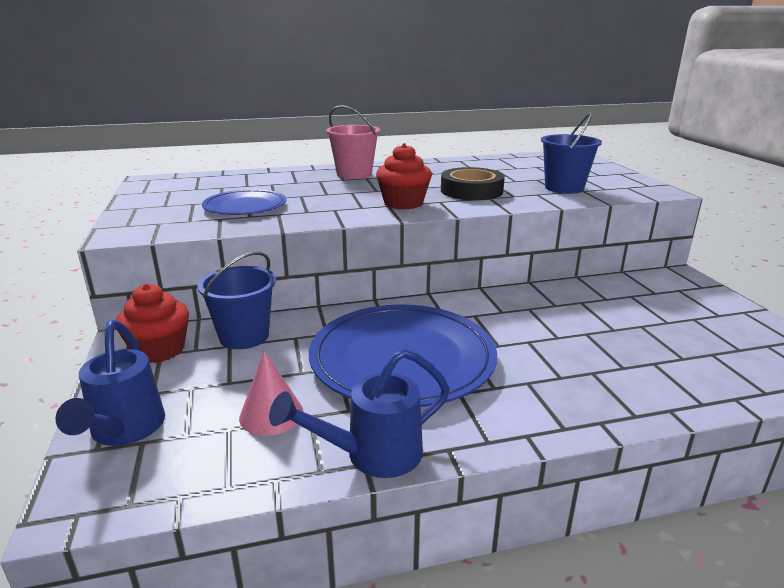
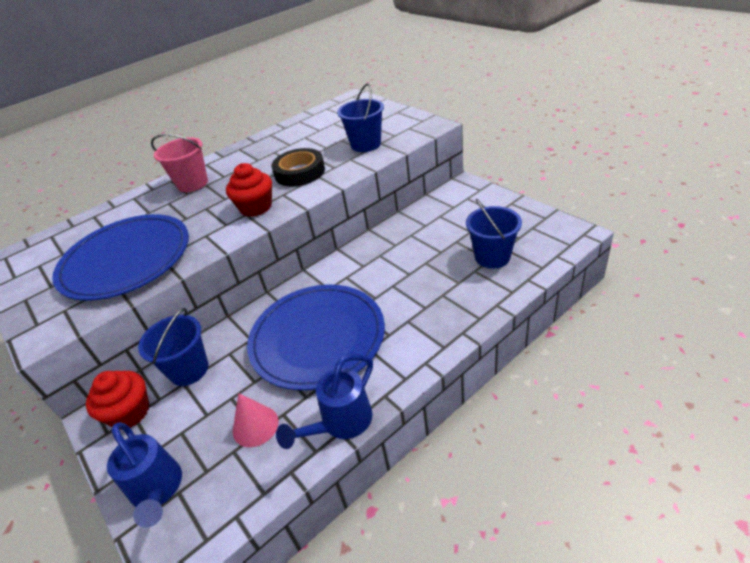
camera: 20 degrees left, 15 degrees up
blue plate [202,189,287,215] -> blue plate [52,214,189,301], size x1.81
none -> blue bucket [466,199,522,268]

